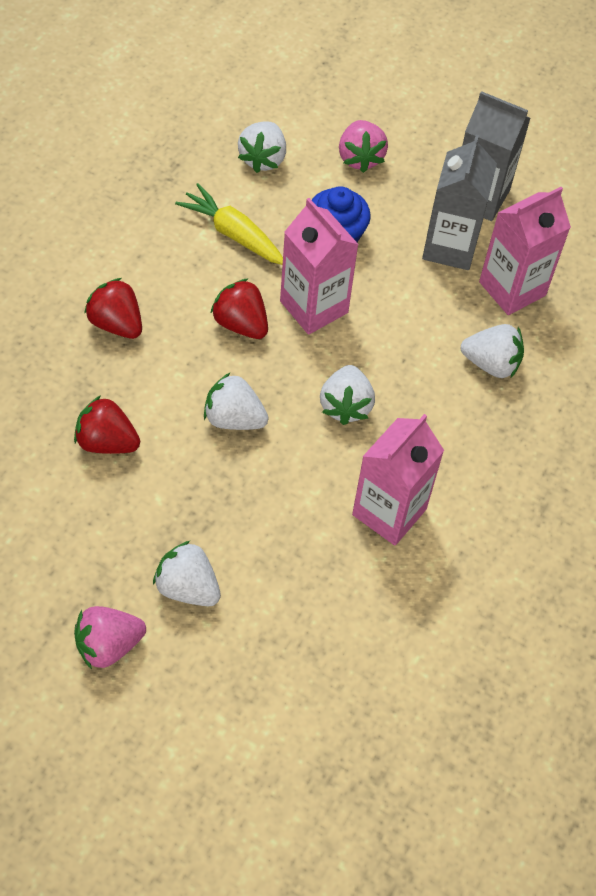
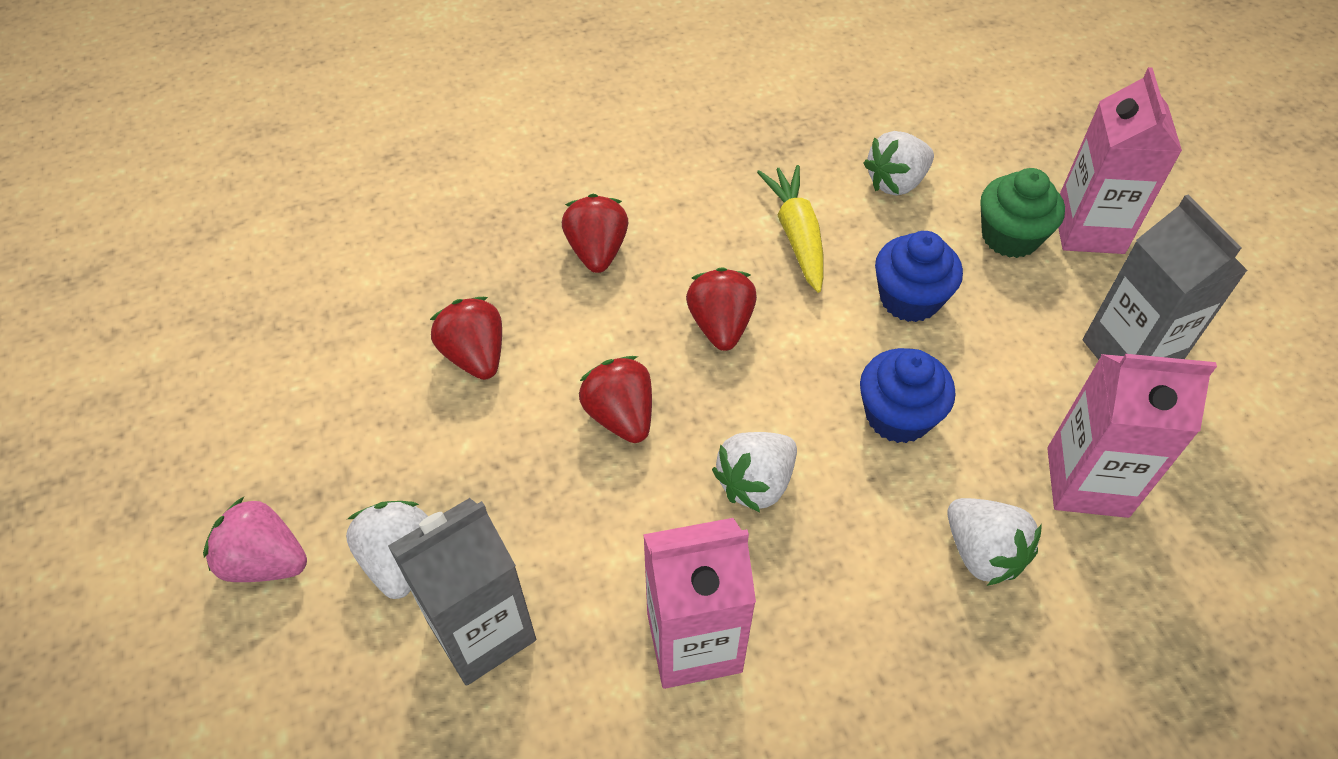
camera: 45 degrees right, 5 degrees down
white strawberry [204,372,269,430] -> red strawberry [579,356,652,443]
pink carton [280,198,359,335] -> pink carton moved to [1058,67,1182,254]
pink strawberry [339,120,388,173] -> green cupcake [980,168,1065,258]
grey carton [422,135,497,270] -> grey carton moved to [388,498,536,686]
none -> blue cupcake [860,348,955,443]

